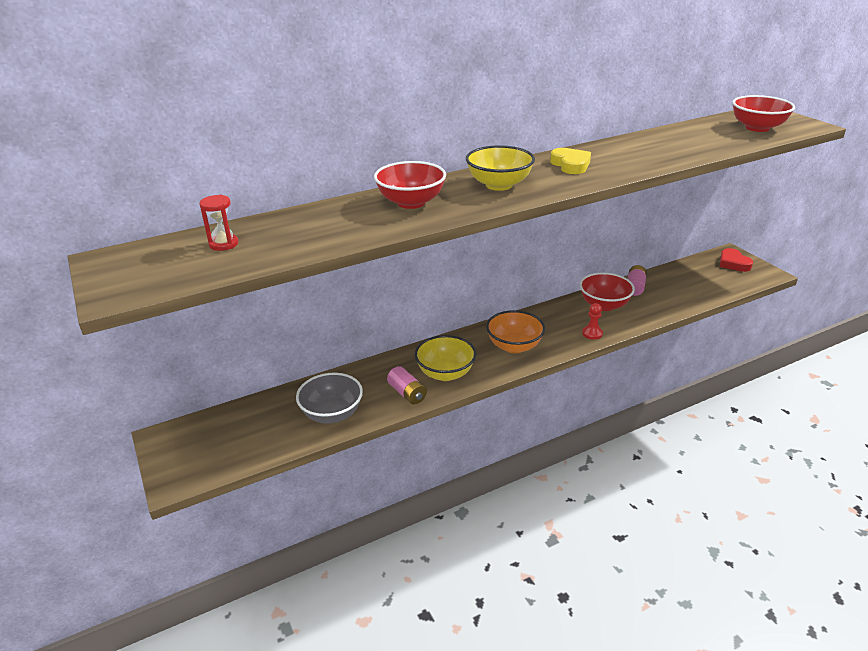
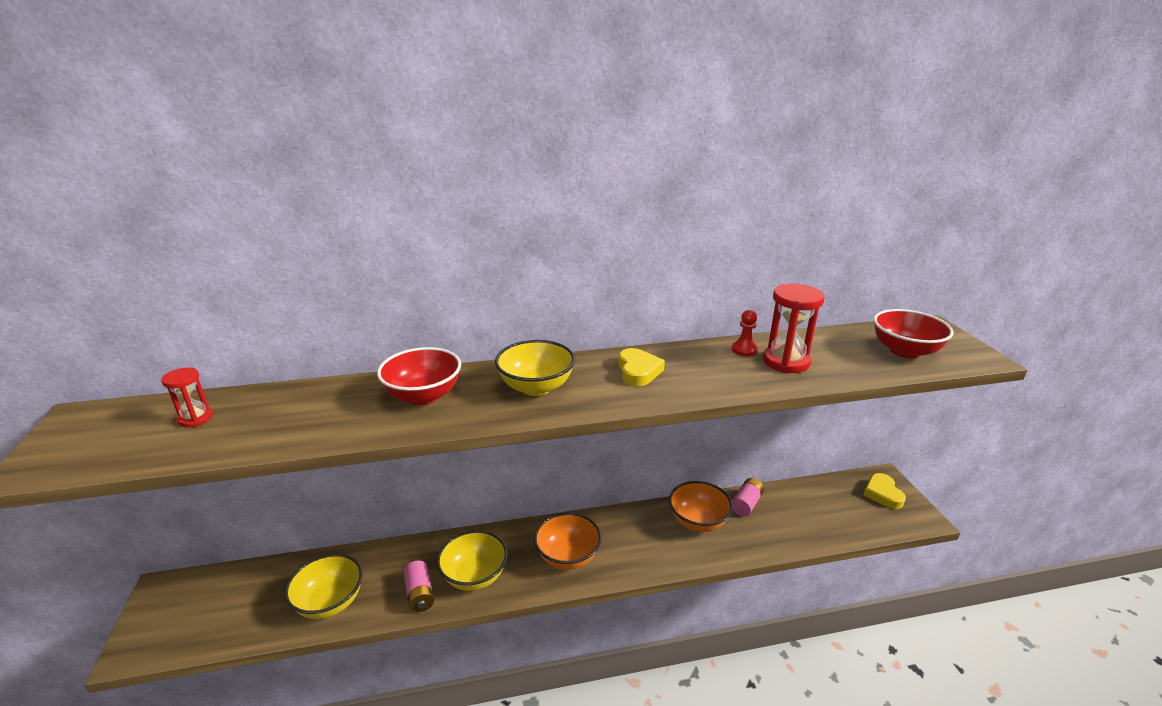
camera: 15 degrees right, 5 degrees down
grey bowl [296,373,363,424] -> yellow bowl [285,554,363,619]
red bowl [580,273,635,311] -> orange bowl [669,481,733,532]
red pawn [582,303,603,340] -> red pawn moved to [732,310,758,356]
red heart [720,248,753,272] -> yellow heart [863,473,906,509]
none -> red hourglass [763,284,825,373]

